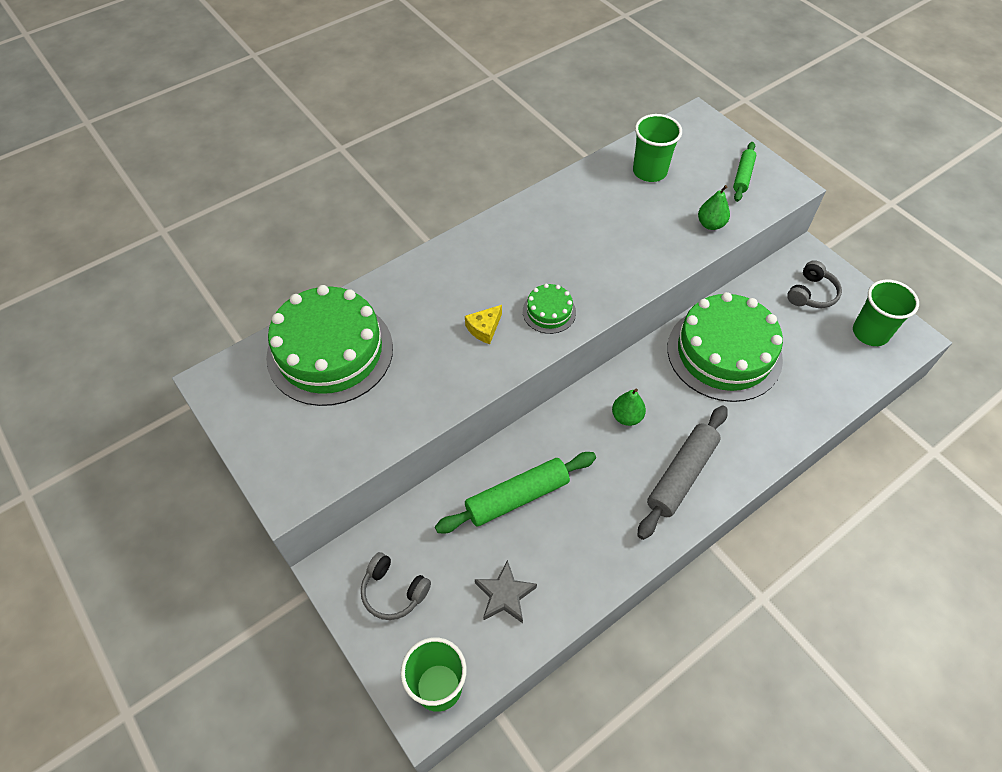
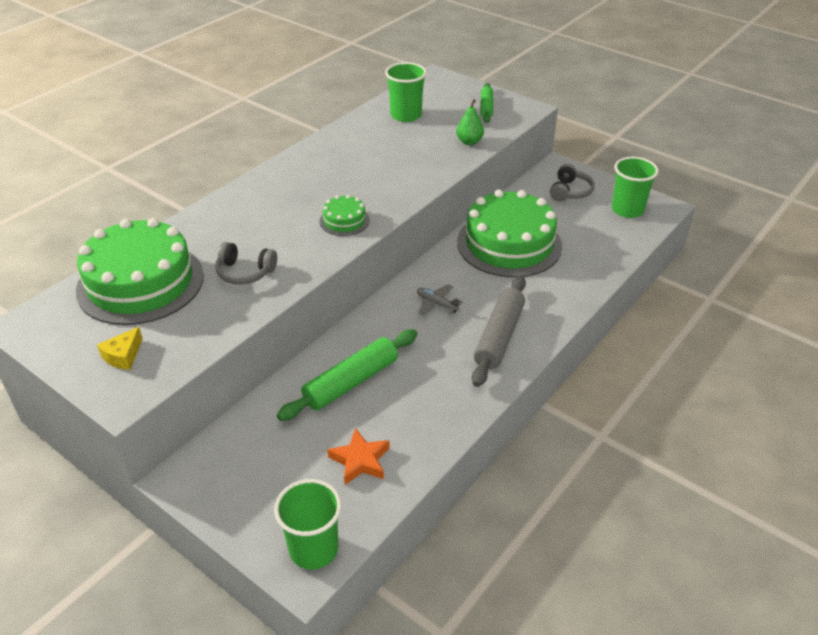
camera: 15 degrees left, 15 degrees down
grey headphones [361,552,431,620] -> grey headphones moved to [215,242,277,285]
yellow cheese [465,305,502,344] -> yellow cheese moved to [97,327,143,370]
grey star [475,560,537,623] -> orange star [327,428,390,485]
green pear [612,388,646,426] -> grey plane [417,284,463,315]

